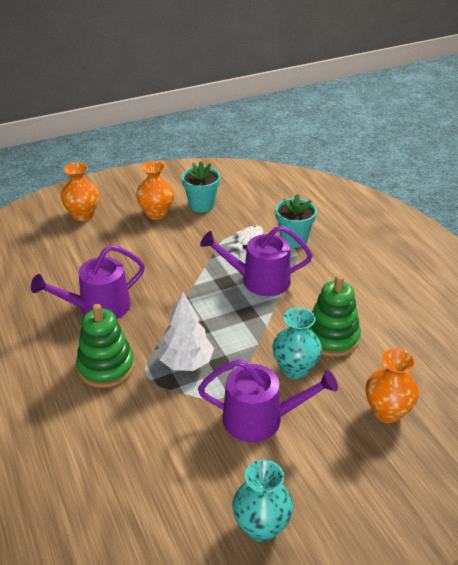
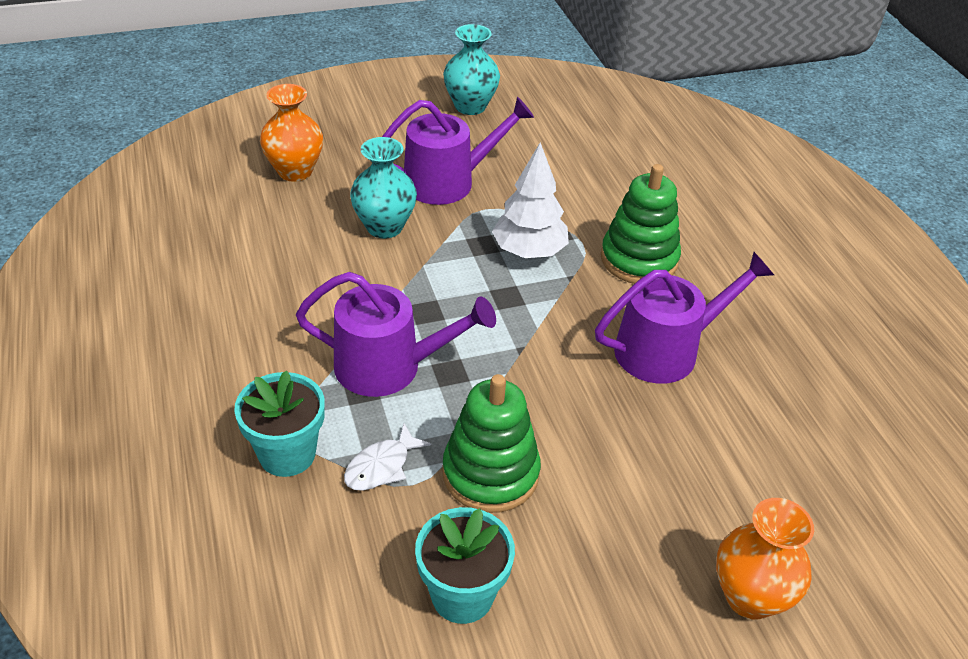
camera: 175 degrees left, 5 degrees up
orange vase [136,161,174,220] -> none
purple watering can [198,359,338,442] -> purple watering can turned 150 degrees clockwise [382,97,534,205]
green stacking toy [308,275,361,357] -> green stacking toy moved to [443,374,541,513]

